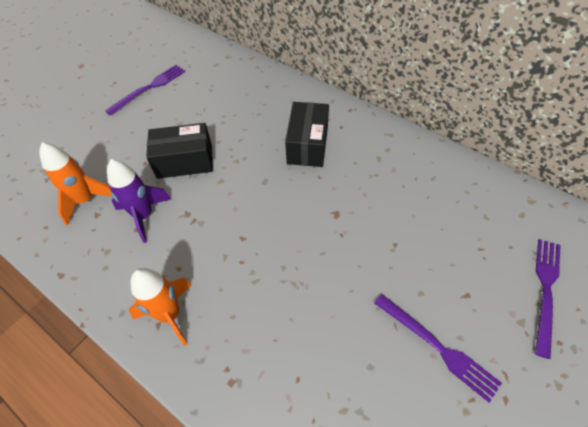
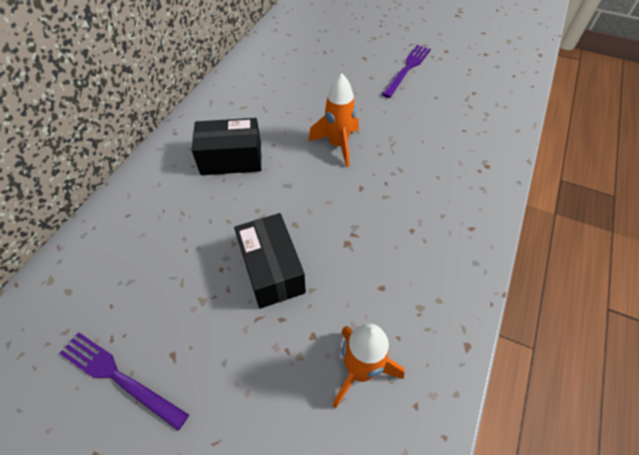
camera: 105 degrees left, 0 degrees up
purple rocket [107,159,171,243] -> none
orange rocket [129,268,191,346] -> orange rocket moved to [308,73,359,167]
purple fork [535,239,561,359] -> none

